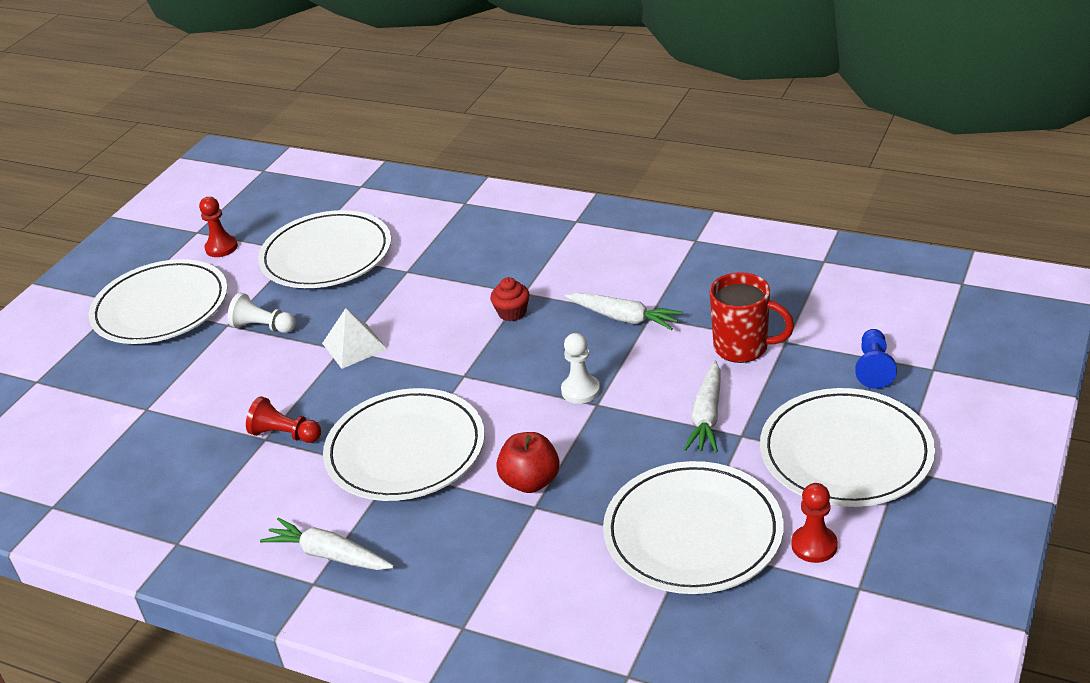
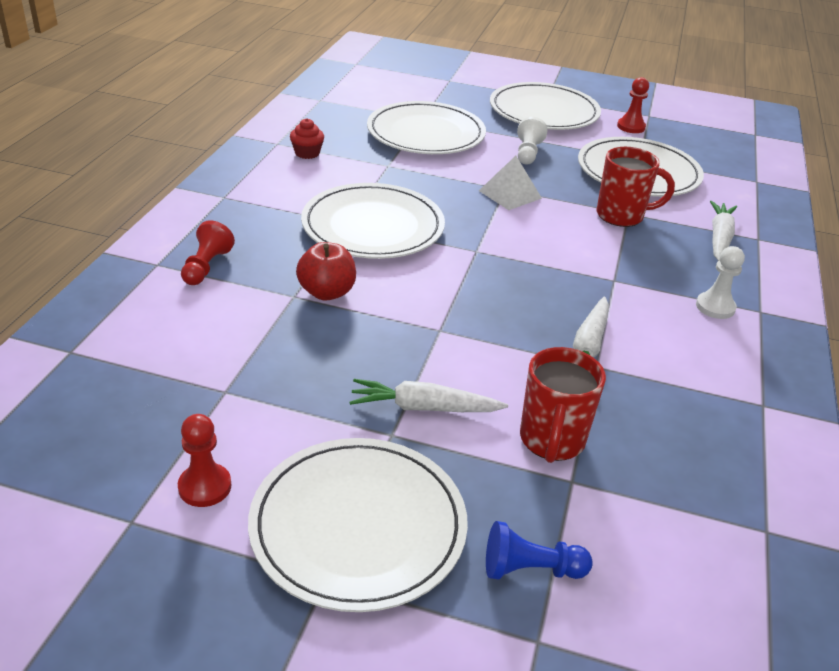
camera: 75 degrees right, 0 degrees up
red pawn [246,396,321,443] -> red pawn moved to [181,220,235,285]
white carrot [260,517,394,570] -> white carrot moved to [710,201,737,261]
red cupcake [490,277,530,321] -> red cupcake moved to [290,118,324,159]
white pawn [561,333,600,404] -> white pawn moved to [696,246,745,319]
white plate [603,461,784,594] -> white plate moved to [367,101,486,154]
none -> red mug [597,147,675,227]

